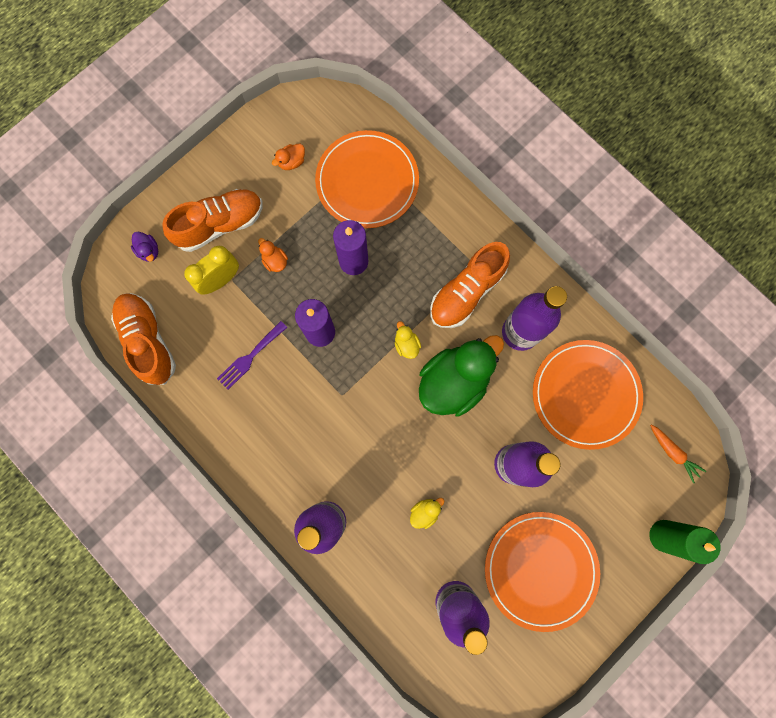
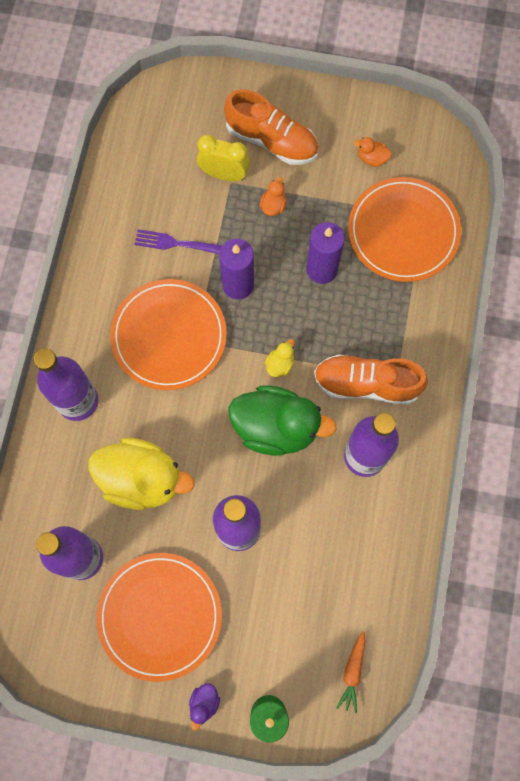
camera: 55 degrees right, 5 degrees down
orange shoe [111,293,176,385] -> none
purple duck [131,232,158,262] -> purple duck moved to [189,683,220,730]
yellow duck [410,498,444,529] -> yellow duck [88,438,195,510], size x2.48
orange plate [533,340,643,450] -> orange plate moved to [110,279,227,390]

